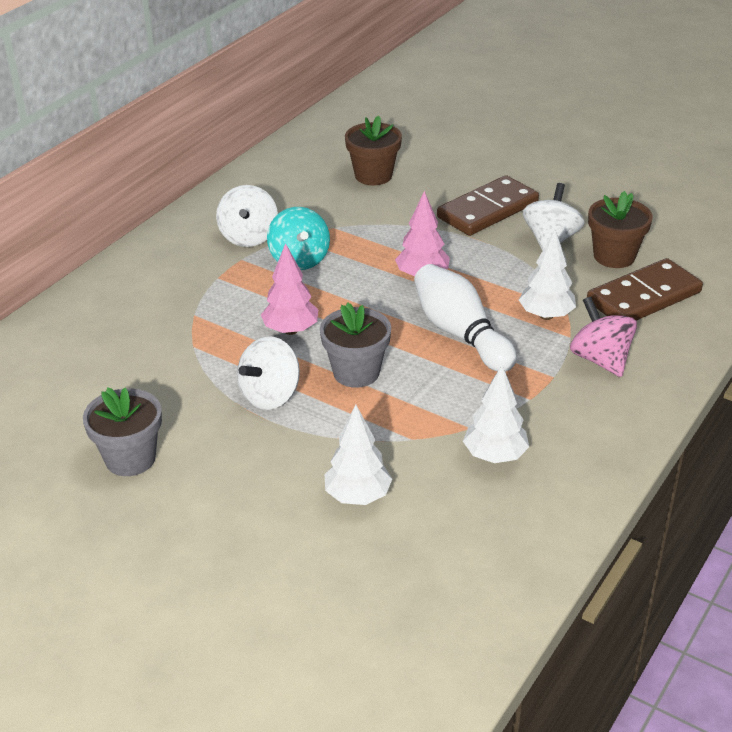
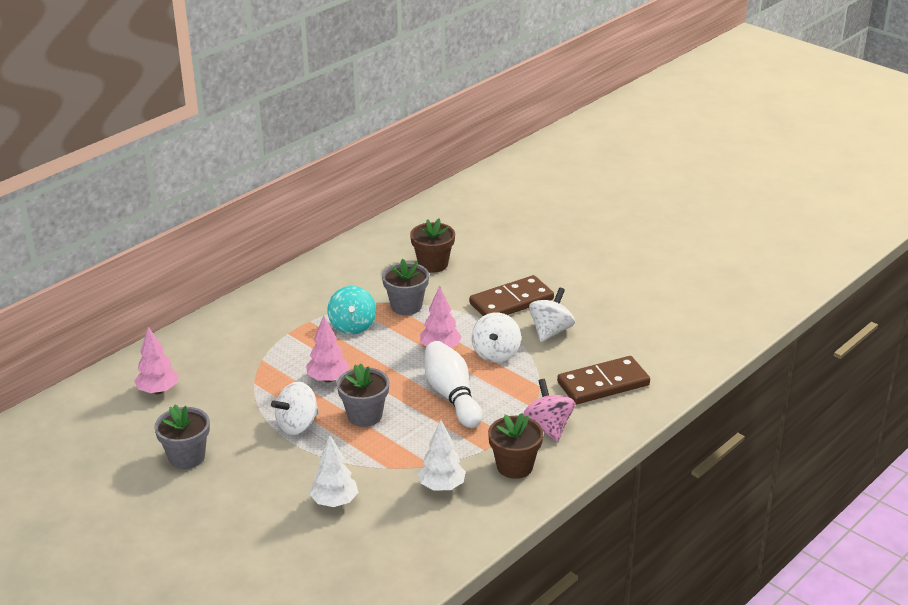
camera: 10 degrees right, 5 degrees down
white spinning top [216,185,278,247] -> white spinning top moved to [471,313,521,362]
white tree [519,229,576,320] -> none
brown flower pot [588,191,653,268] -> brown flower pot moved to [488,413,543,479]
none -> pink tree [134,327,178,394]
none -> grey flower pot [382,259,429,315]

